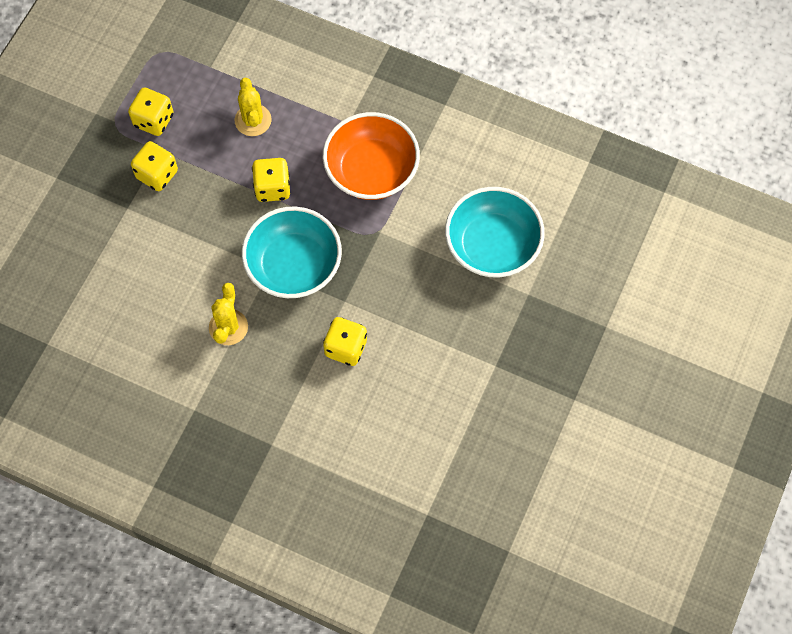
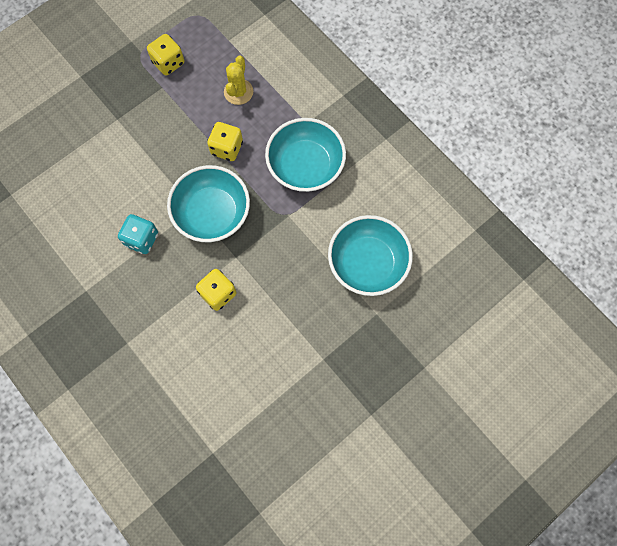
camera: 25 degrees right, 5 degrees up
yellow dice [131,141,178,191] -> none
yellow cactus [209,283,248,345] -> turquoise dice [118,214,158,254]
orange bowl [323,112,420,200] -> turquoise bowl [265,118,346,192]

